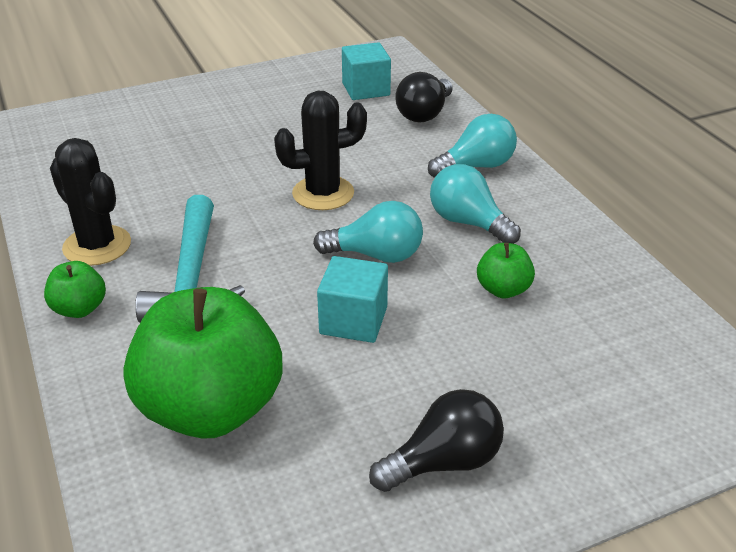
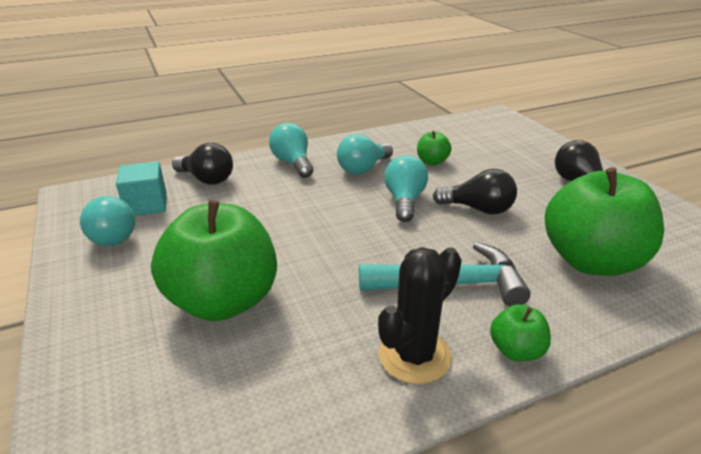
camera: 90 degrees left, 5 degrees down
black cactus [274,91,367,210] -> none
turquoise cube [317,256,388,343] -> black light bulb [433,169,517,215]
none -> turquoise light bulb [80,196,135,246]
none -> green apple [151,200,277,321]

